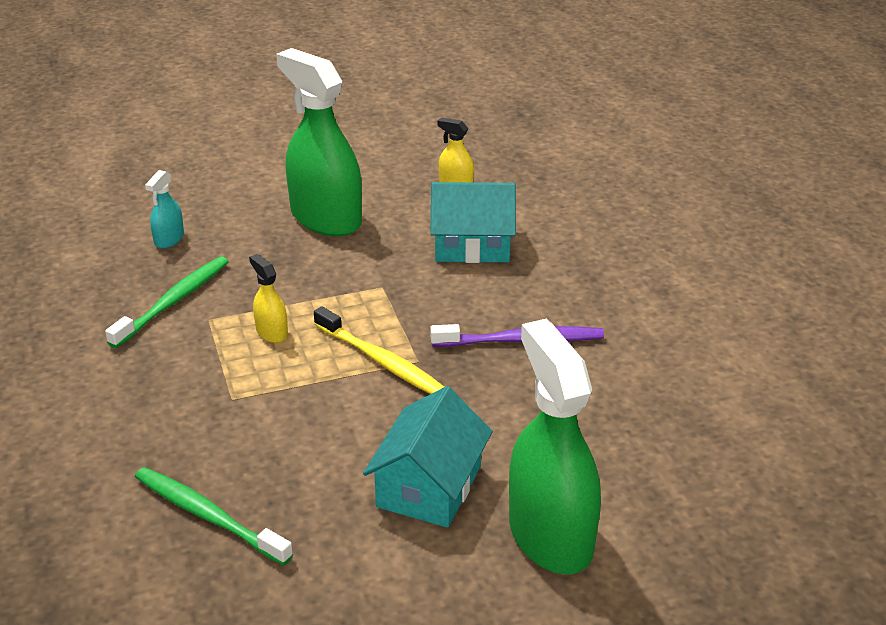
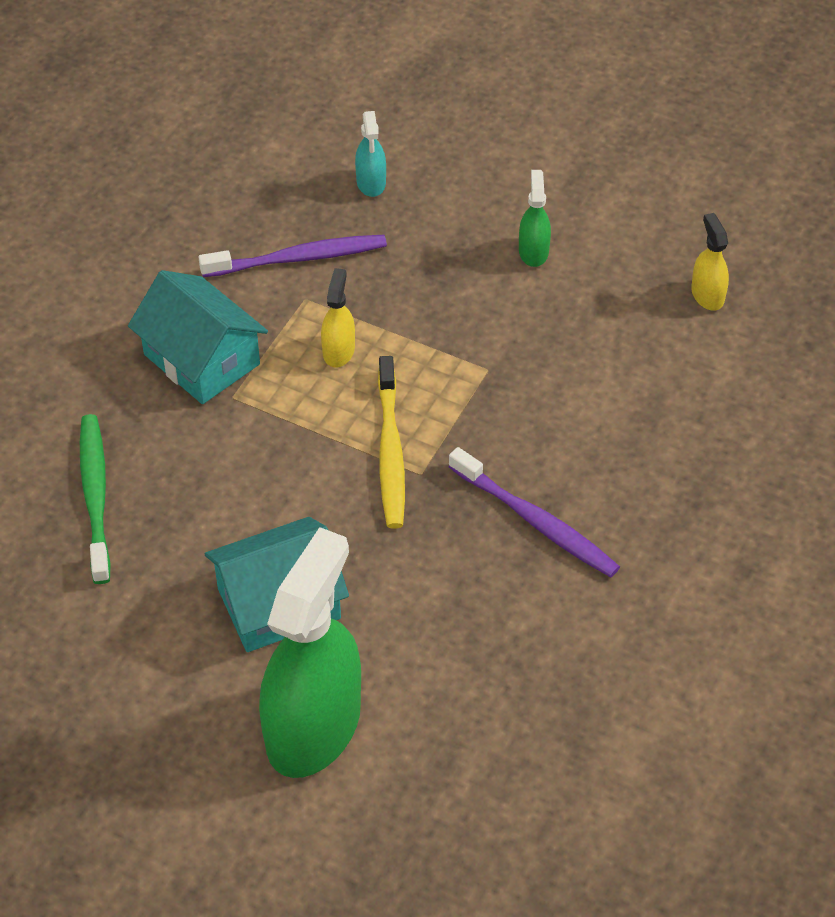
camera: 45 degrees right, 15 degrees up
green toothbrush [105,256,228,348] -> purple toothbrush [198,235,387,277]
turquoise spray bottle [145,170,184,249] -> turquoise spray bottle turned 75 degrees counterclockwise [355,111,386,197]
green spray bottle [276,48,362,236] -> green spray bottle [519,170,551,267], size x0.43
turquoise house [430,182,516,263] -> turquoise house moved to [128,270,268,404]

